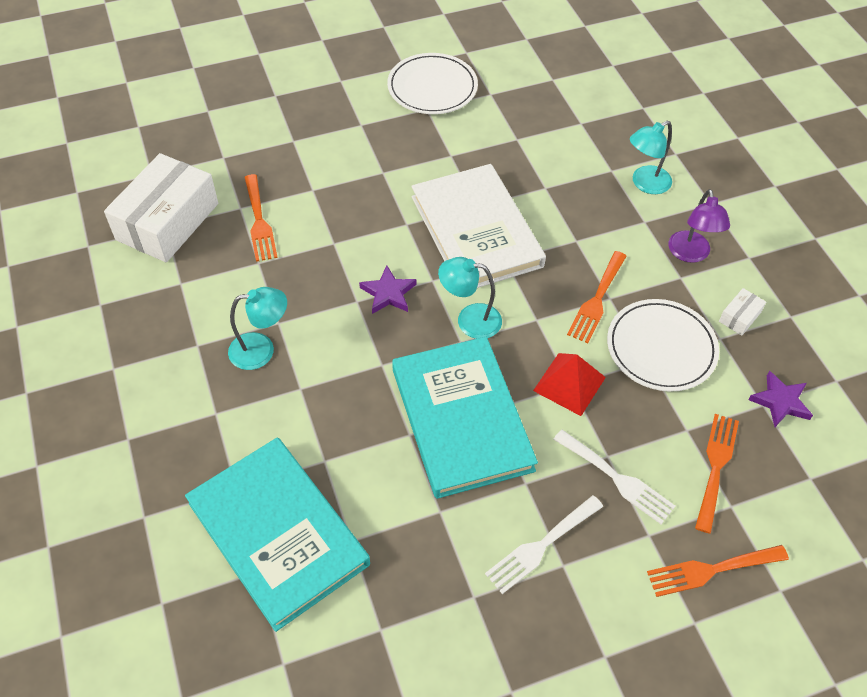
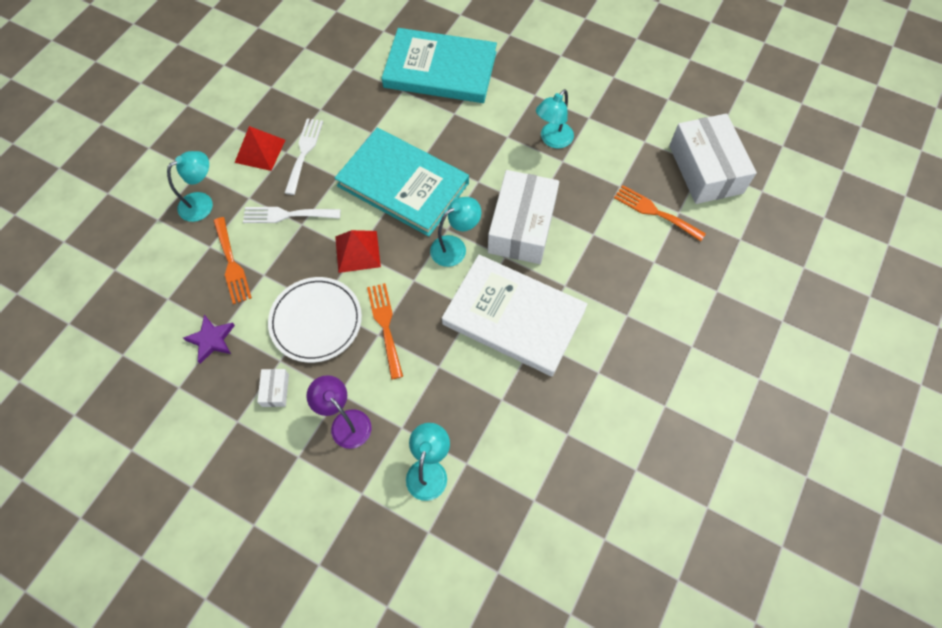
camera: 140 degrees right, 10 degrees up
purple star [359,265,416,314] -> white box [488,170,559,264]
white plate [387,53,478,114] -> none
orange fork [647,545,789,597] -> turquoise lamp [167,151,213,222]
none -> red pyramid [235,126,285,171]

